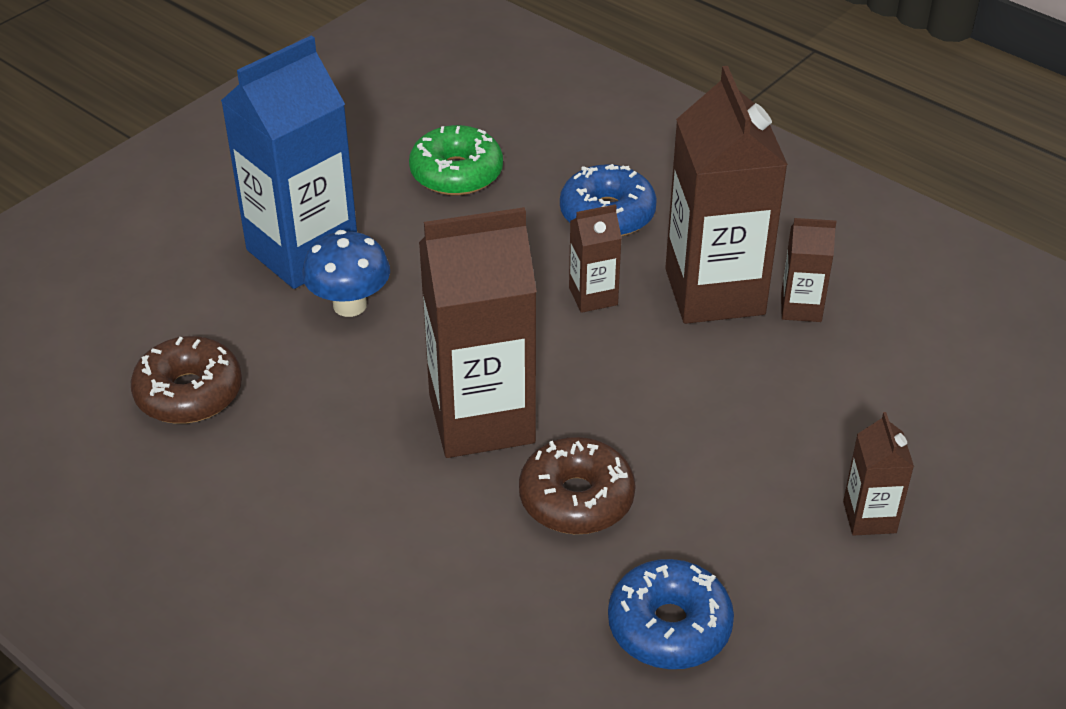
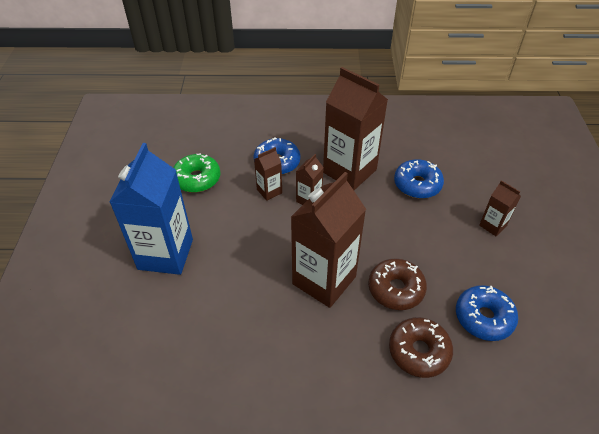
camera: 40 degrees left, 5 degrees up
brown donut [131,336,242,424] -> brown donut moved to [389,317,453,378]
blue mushroom [302,230,390,317] -> none
brown carton [781,218,836,322] -> brown carton moved to [254,147,282,201]
none -> blue donut [394,159,444,199]

